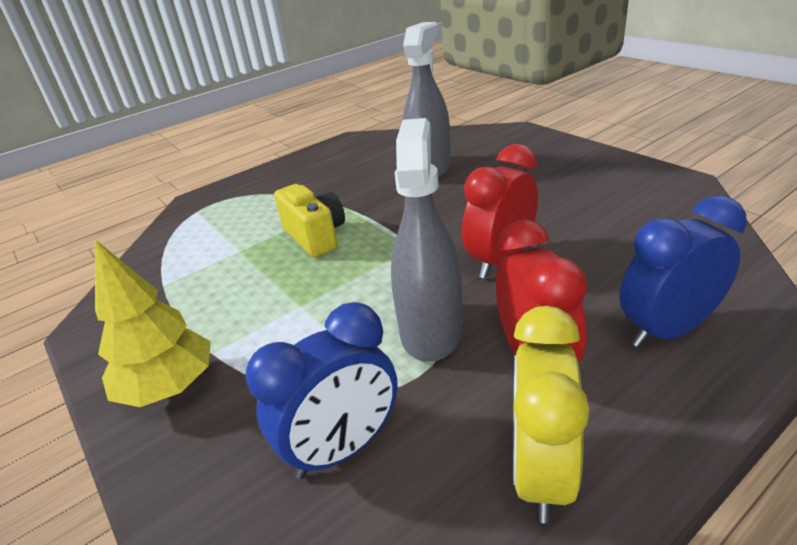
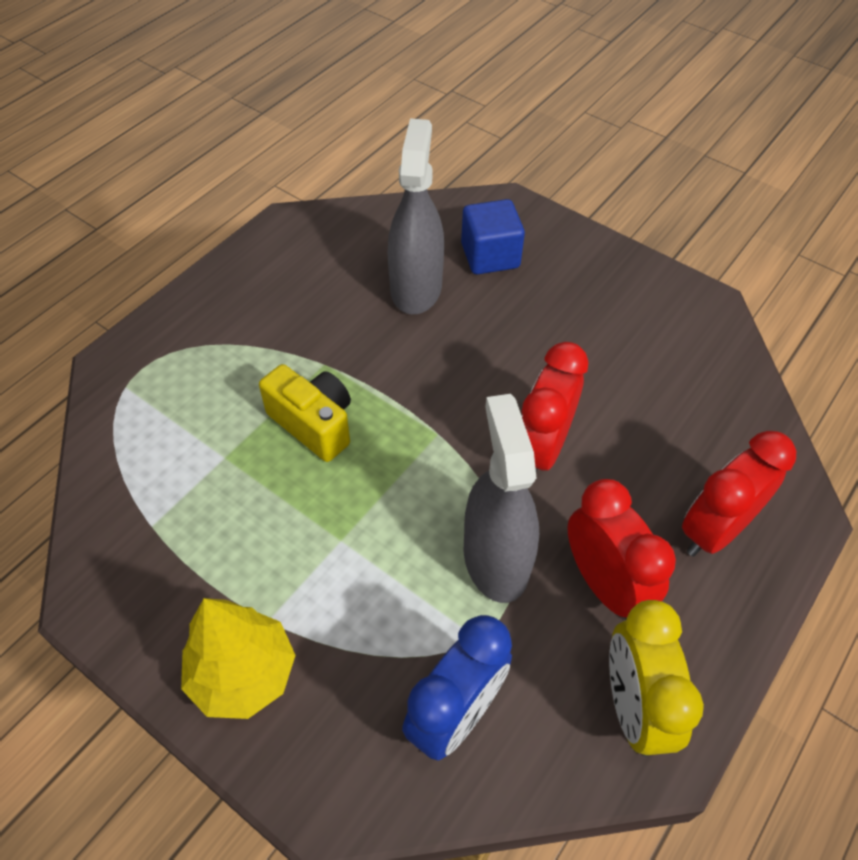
camera: 20 degrees left, 20 degrees up
blue clock [619,195,747,348] -> red clock [682,431,796,557]
none -> blue cube [461,199,525,274]

